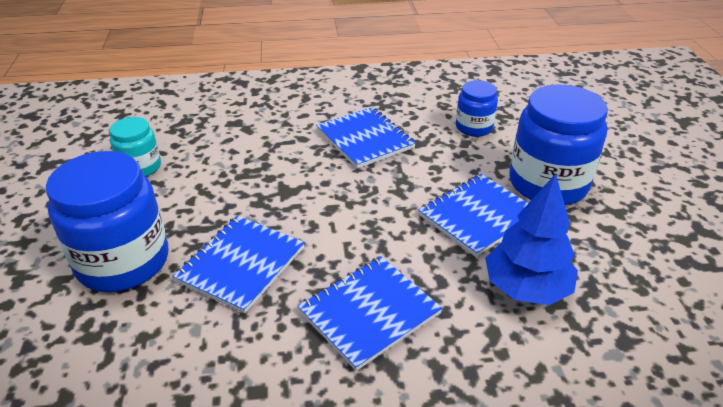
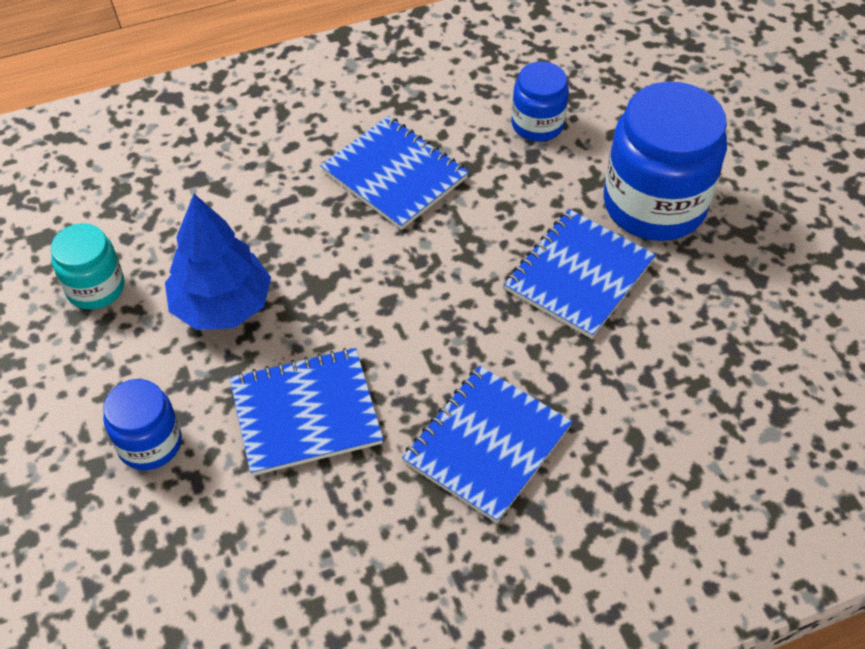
camera: 15 degrees left, 15 degrees up
blue jar [46,151,168,292] -> blue jar [103,379,182,470], size x0.54
blue notebook [173,216,305,313] -> blue notebook turned 60 degrees clockwise [230,348,383,476]
blue tree [485,174,578,305] -> blue tree moved to [165,194,271,330]

